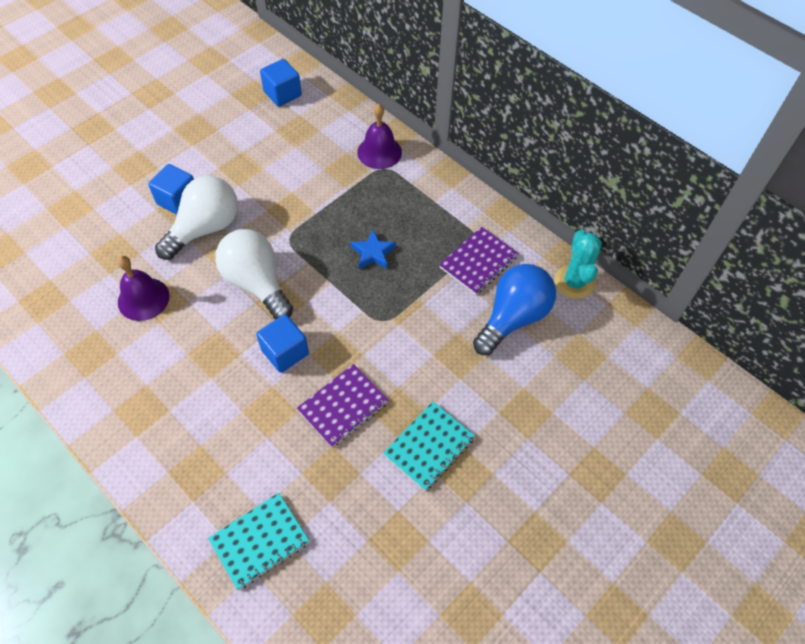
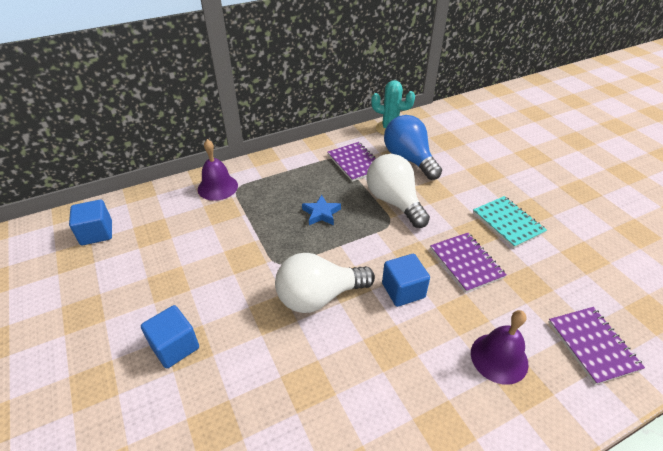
camera: 70 degrees left, 15 degrees down
purple bell [118,256,170,321] -> purple bell moved to [471,310,529,385]
white light bulb [155,176,238,260] -> white light bulb moved to [366,154,430,228]
turquoise notebook [208,493,309,590] -> purple notebook [548,307,645,385]

